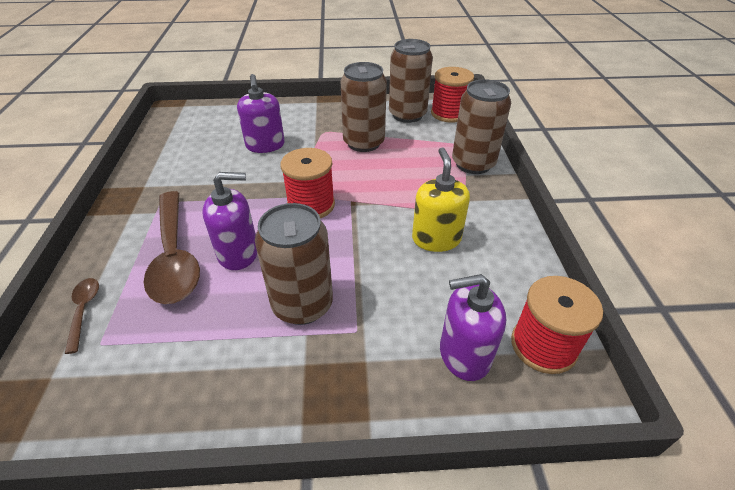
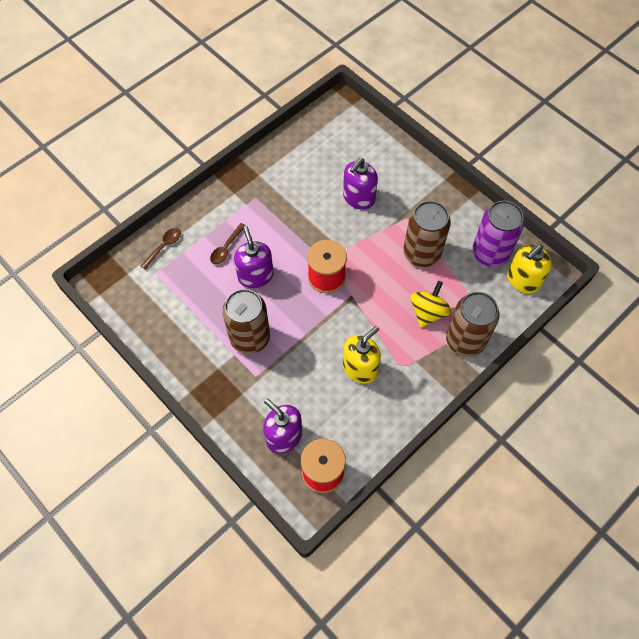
camera: 50 degrees right, 20 degrees up
brown spoon [144,191,200,304] -> brown spoon [210,223,246,264], size x0.46
purple soap dispenser [203,172,257,270] -> purple soap dispenser turned 150 degrees counterclockwise [234,226,274,288]
brown can [389,39,433,123] -> purple can [472,201,524,267]
red spool [431,67,474,123] -> yellow soap dispenser [507,244,552,294]
none -> yellow spinning top [410,281,451,328]

